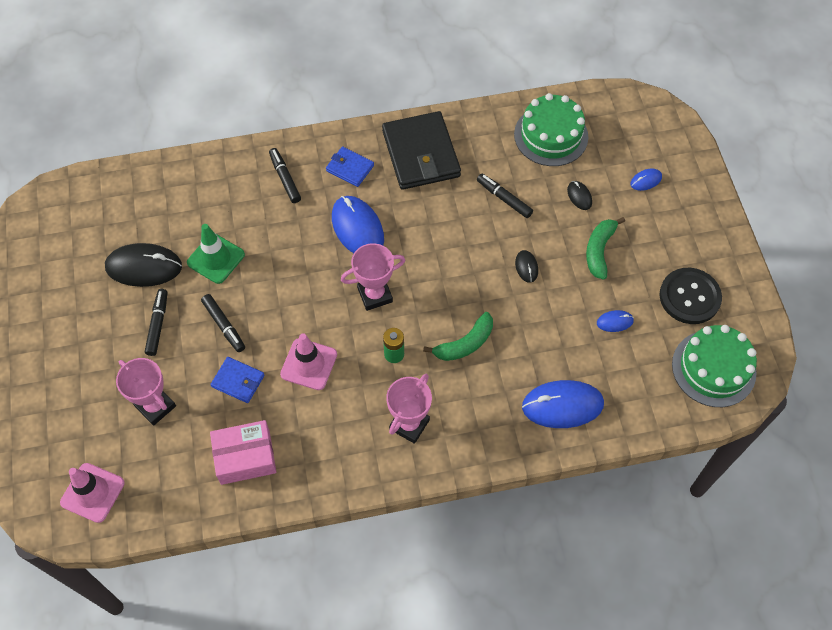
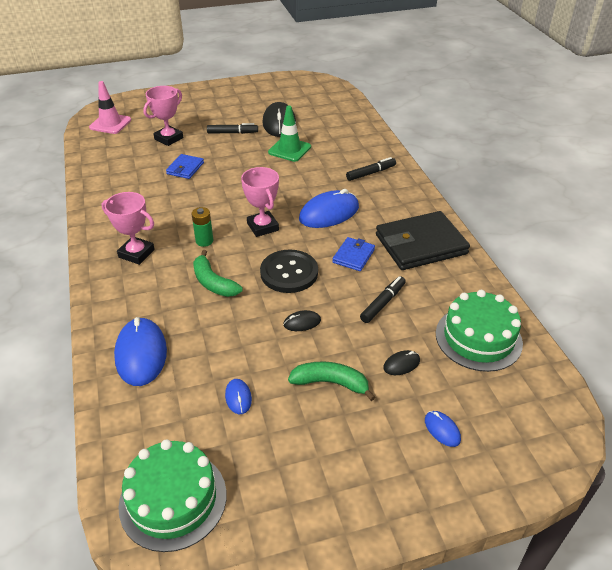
camera: 85 degrees right, 20 degrees down
black marker [201,294,245,352] -> none
pink box [210,420,276,485] -> none
pink traffic cone [280,333,337,390] -> none
blue wallet [326,147,374,187] -> blue wallet moved to [332,237,375,271]
black button [659,268,722,324] -> black button moved to [260,249,318,293]

